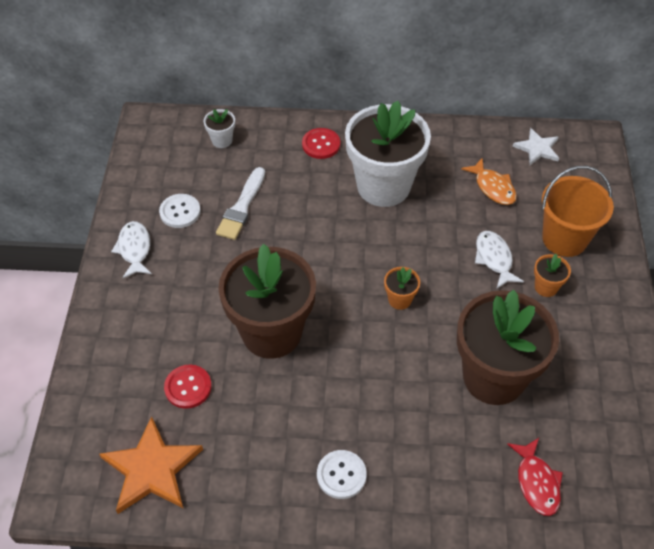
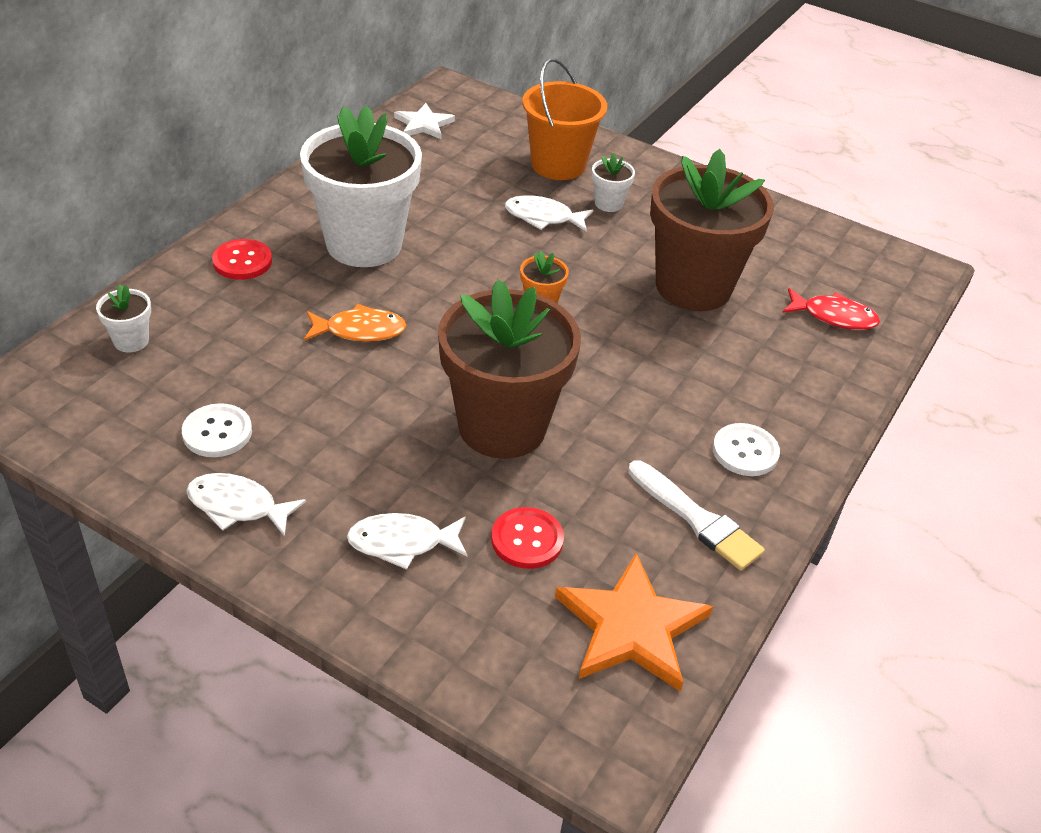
camera: 65 degrees left, 10 degrees down
white brush [216,167,265,240] -> white brush moved to [628,460,765,571]
orange fish [461,158,517,205] -> orange fish moved to [304,304,406,342]
orange flower pot [534,254,571,297] -> white flower pot [592,153,635,212]
none -> white fish [347,513,467,570]

